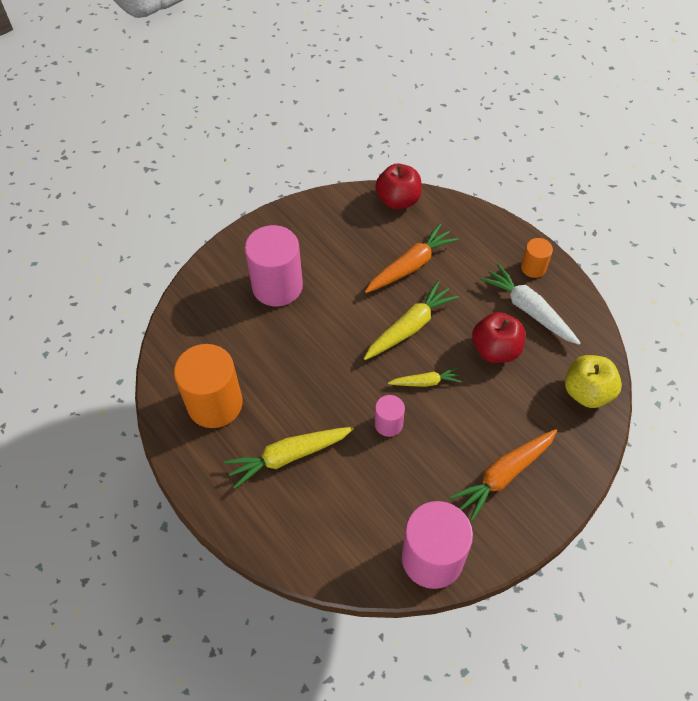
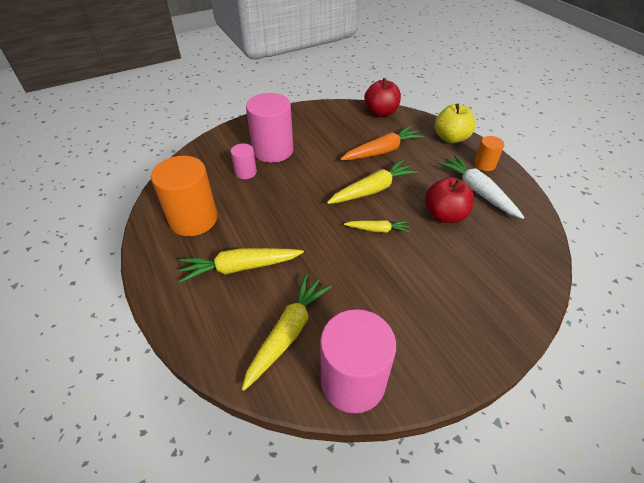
camera: 10 degrees right, 10 degrees down
pink cylinder [375,395,405,437] -> pink cylinder moved to [231,143,257,179]
orange carrot [450,429,557,521] -> none
yellow apple [565,355,622,408] -> yellow apple moved to [435,104,476,143]
none -> yellow carrot [242,274,332,391]

